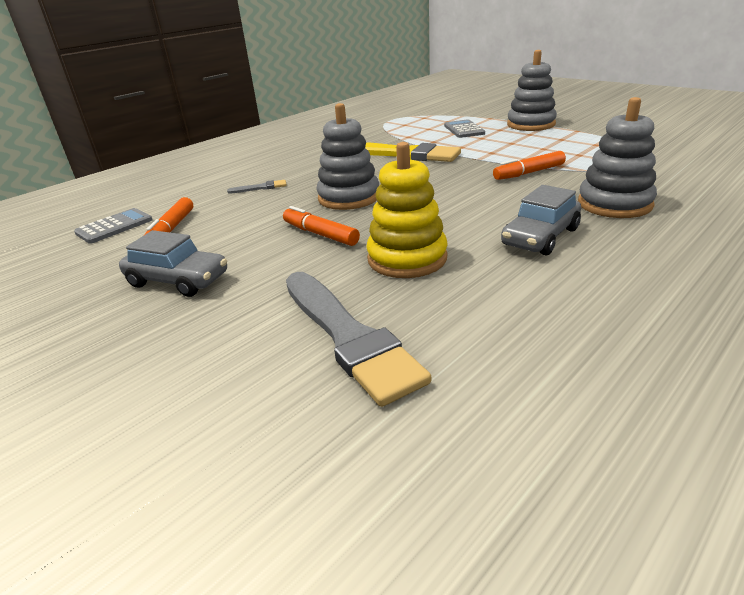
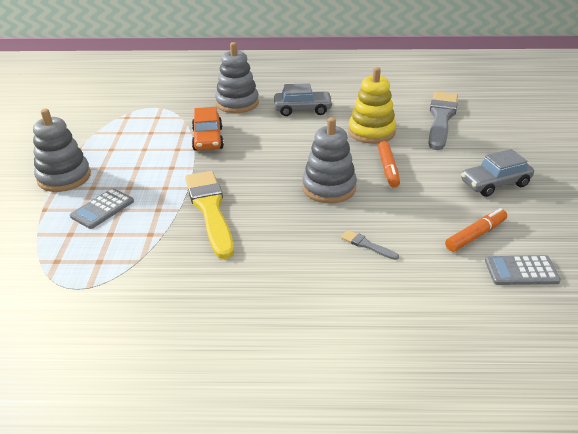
camera: 135 degrees left, 5 degrees up
grey car [119,230,227,297] -> grey car turned 90 degrees counterclockwise [461,149,534,197]
orange marker [493,151,566,180] -> orange car [192,107,224,151]

